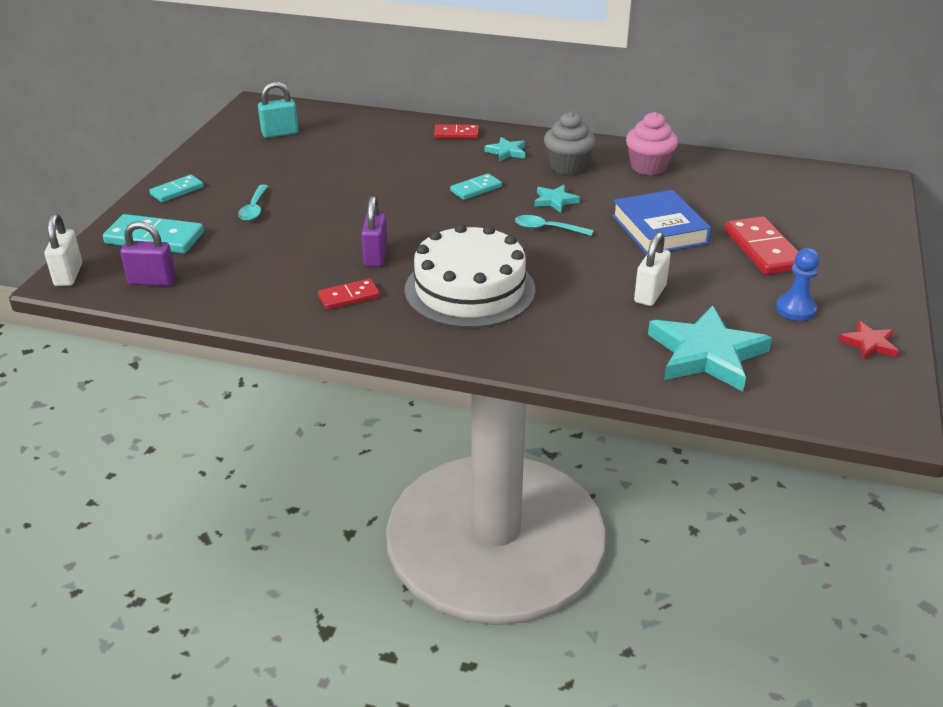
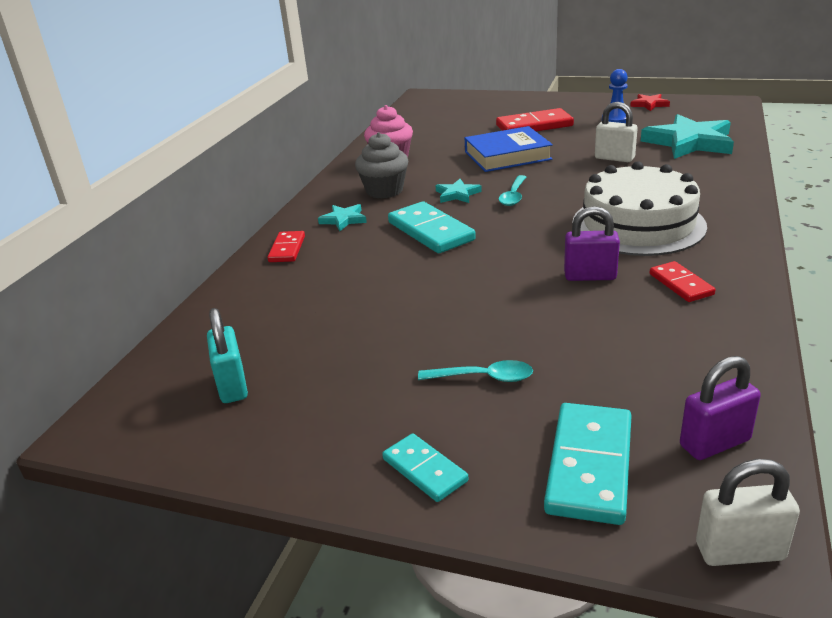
camera: 85 degrees left, 5 degrees down
purple padlock [120,221,176,286] -> purple padlock turned 60 degrees clockwise [680,356,761,460]
turquoise domino [450,173,502,200] -> turquoise domino [388,201,476,253], size x1.71

